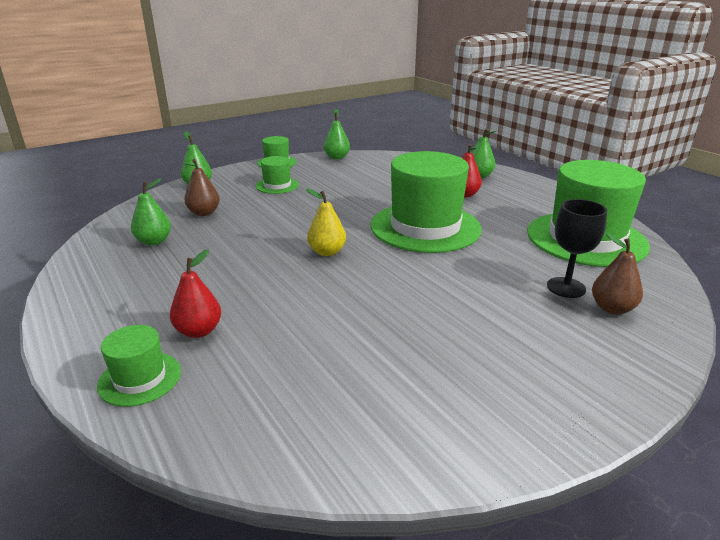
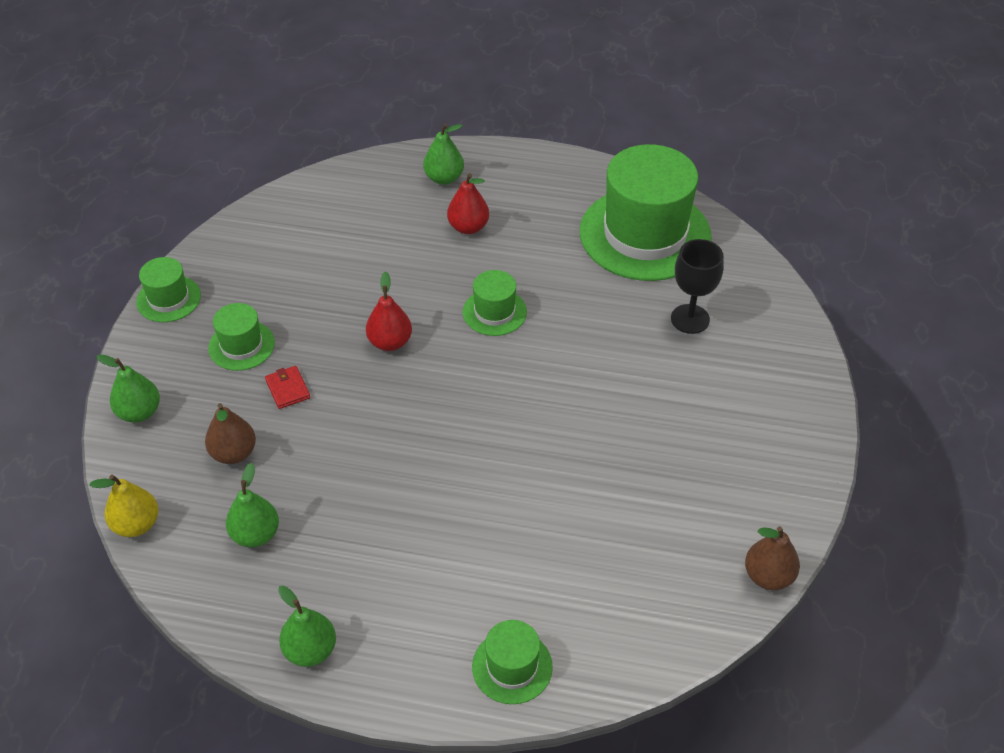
camera: 45 degrees left, 20 degrees up
red pear [170,250,221,338] -> red pear moved to [366,271,412,351]
yellow pear [306,188,346,256] -> yellow pear moved to [89,474,158,537]
green pear [324,109,350,159] -> green pear moved to [278,586,336,667]
green hat [371,151,482,253] -> green hat [463,270,527,336], size x0.46
brown pear [592,233,643,315] -> brown pear moved to [745,526,800,590]
none -> red wallet [265,366,310,409]

